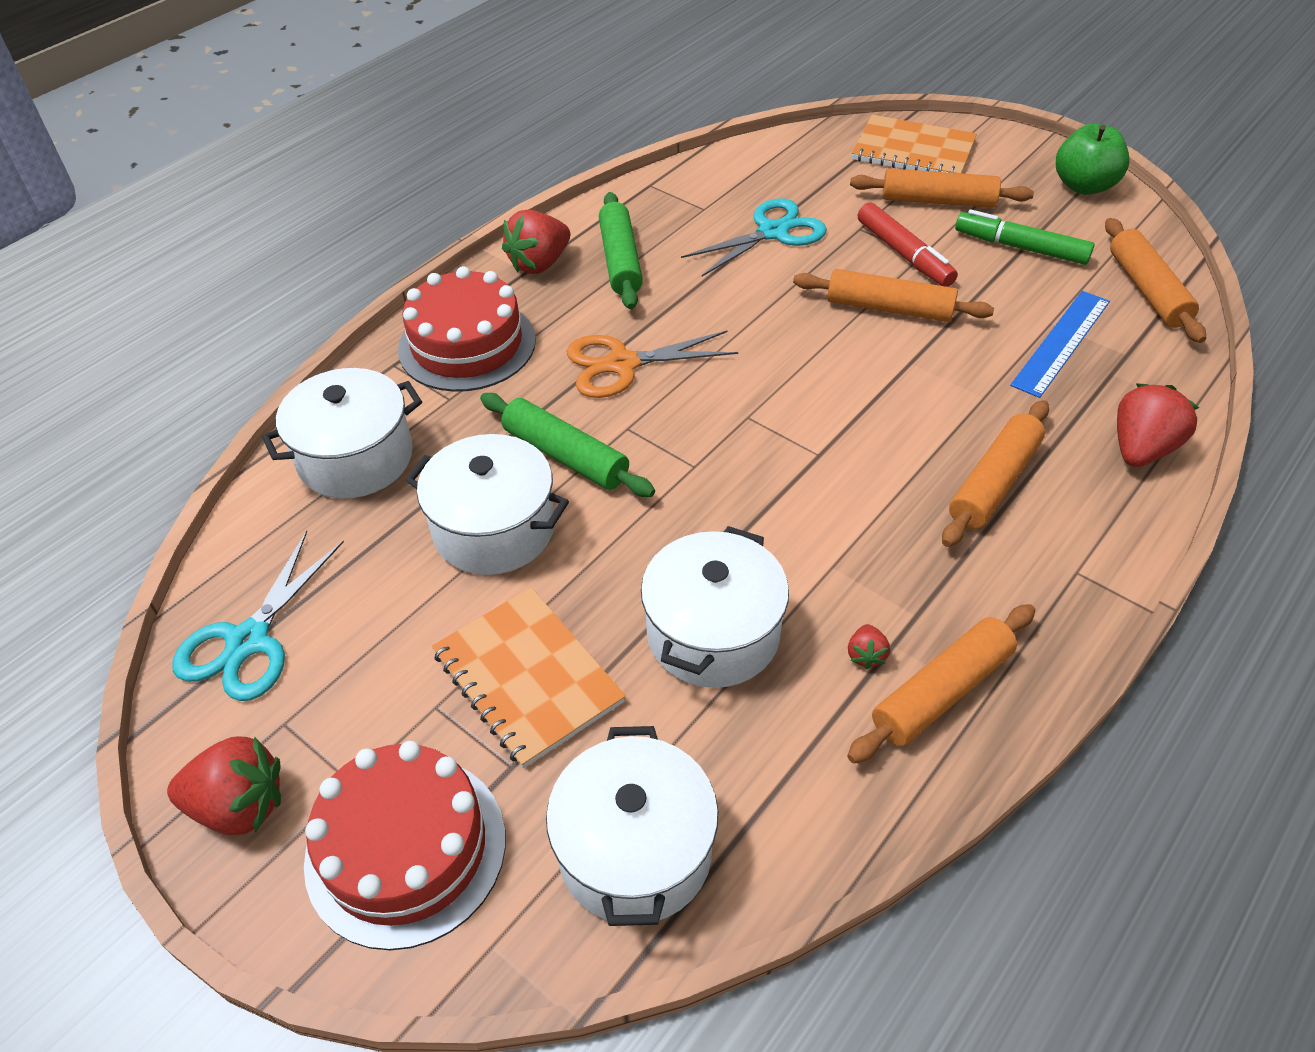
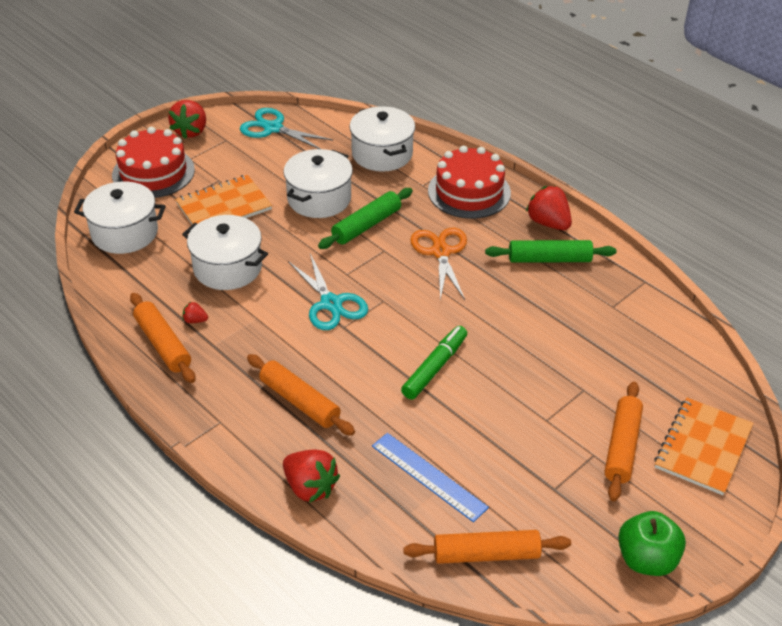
camera: 95 degrees right, 5 degrees down
turquoise scissors [681,198,827,276] -> turquoise scissors moved to [288,254,368,330]
orange rolling pin [793,269,994,322] -> none
red marker [858,202,958,287] -> none
green marker [955,209,1094,265] -> green marker moved to [401,326,467,400]

